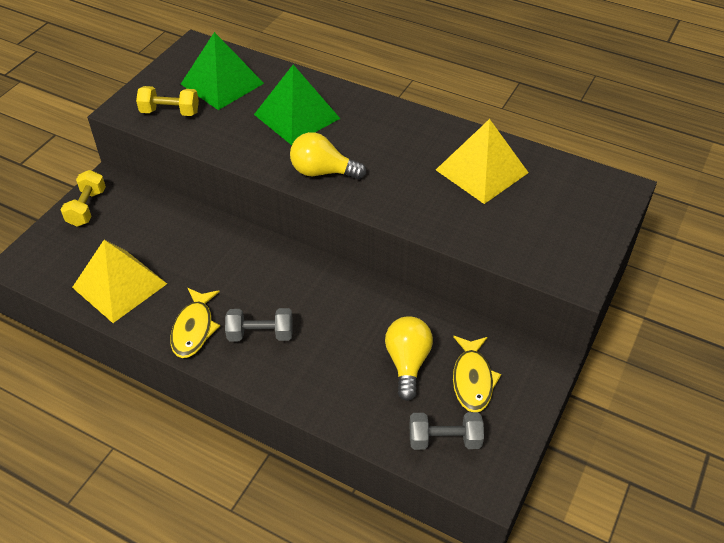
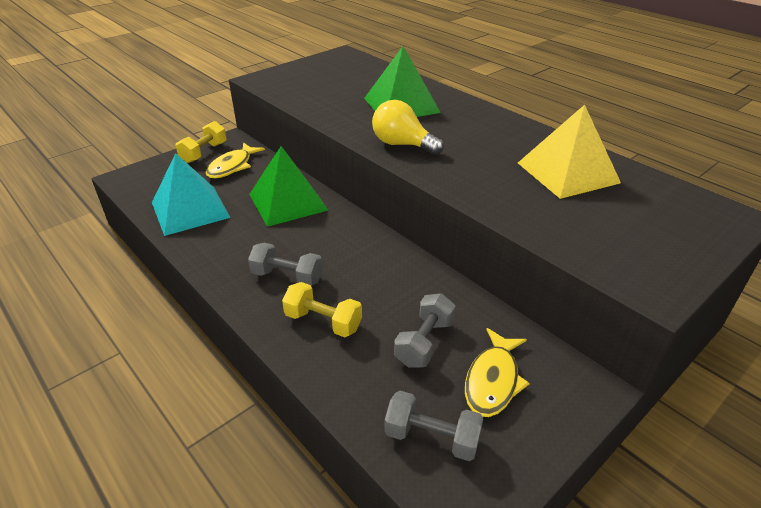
camera: 20 degrees right, 10 degrees down
yellow pyramid [72,240,167,323] -> turquoise pyramid [152,153,231,236]
yellow dumbbell [136,86,199,116] -> yellow dumbbell moved to [282,282,362,337]
yellow fish [170,288,220,358] -> yellow fish moved to [206,142,265,178]
green pyramid [181,32,264,110] -> green pyramid moved to [249,146,328,227]
yellow light bulb [385,316,433,401] -> grey dumbbell [394,293,456,367]

